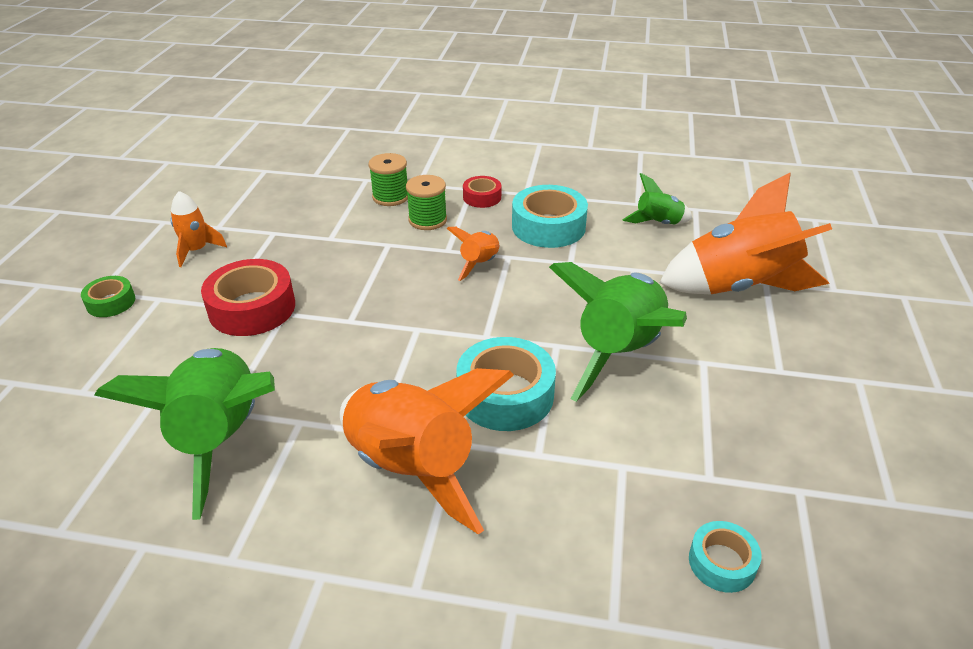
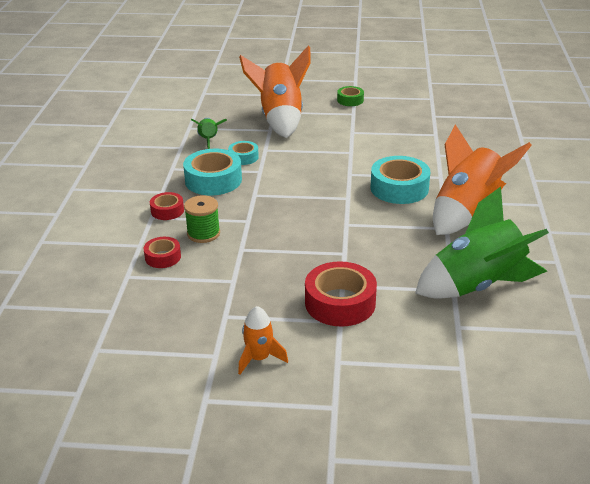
camera: 95 degrees left, 5 degrees down
green tape [81,276,135,317] -> green tape moved to [337,86,364,106]
green spool [368,153,408,206] -> red tape [144,237,181,268]
orange rocket [446,227,500,281] -> none
green rocket [549,262,687,402] -> none
turquoise tape [689,521,762,593] -> turquoise tape moved to [228,141,259,165]

